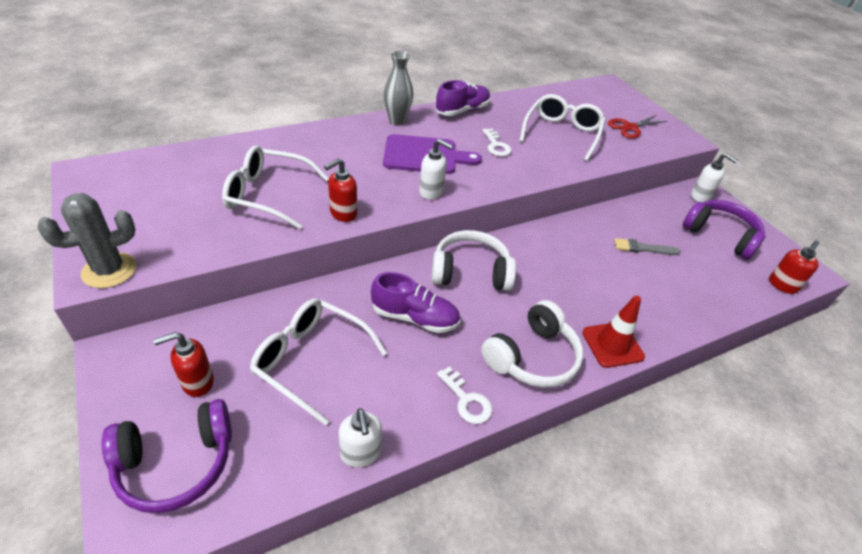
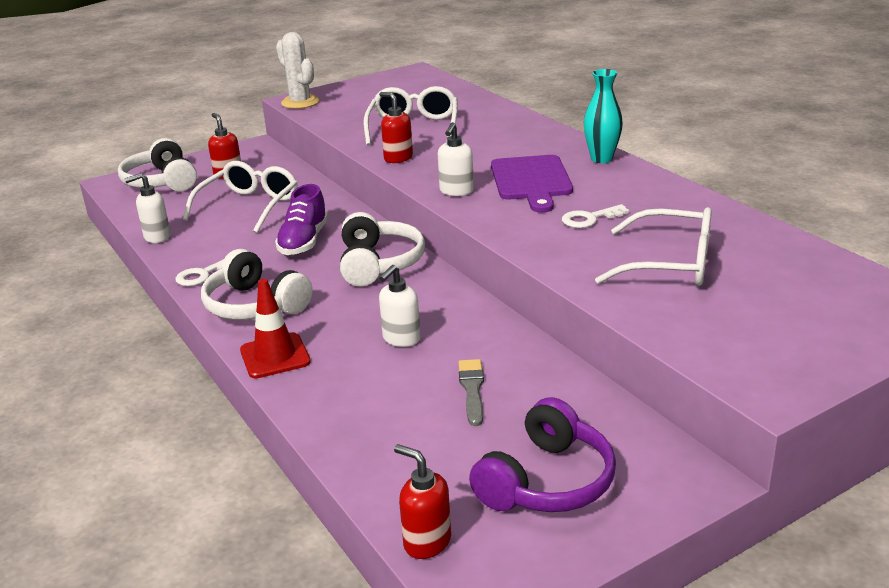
camera: 90 degrees right, 15 degrees down
grey cactus [37,193,137,288] -> white cactus [276,32,319,109]
purple headphones [102,399,232,513] -> white headphones [118,138,197,192]
grey vase [384,51,413,125] -> turquoise vase [584,69,623,163]
purple shoe [435,80,490,116] -> none
red scissors [608,115,667,139] -> none
white soap dispenser [691,153,738,203] -> white soap dispenser moved to [379,265,421,347]

